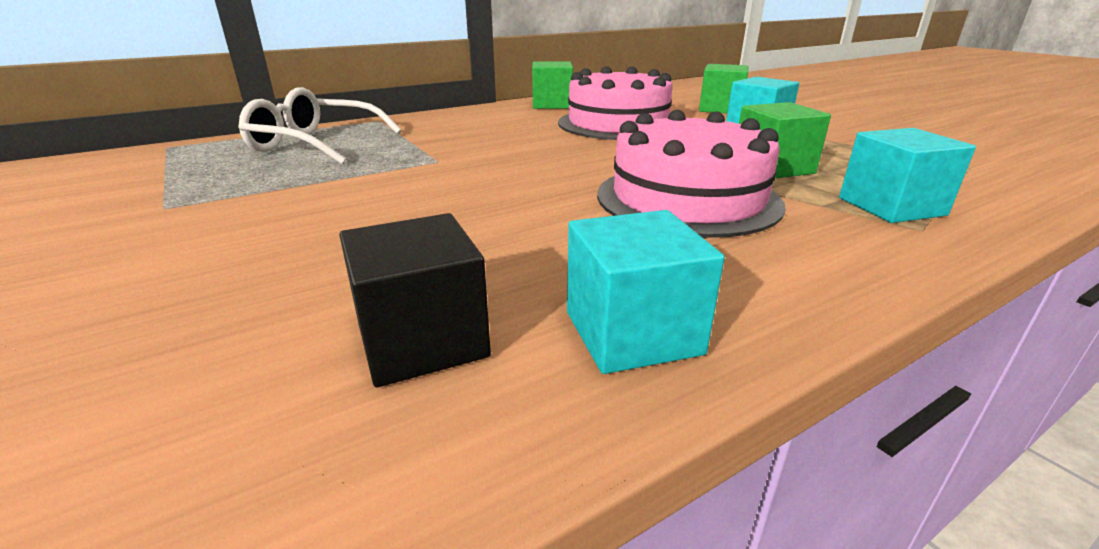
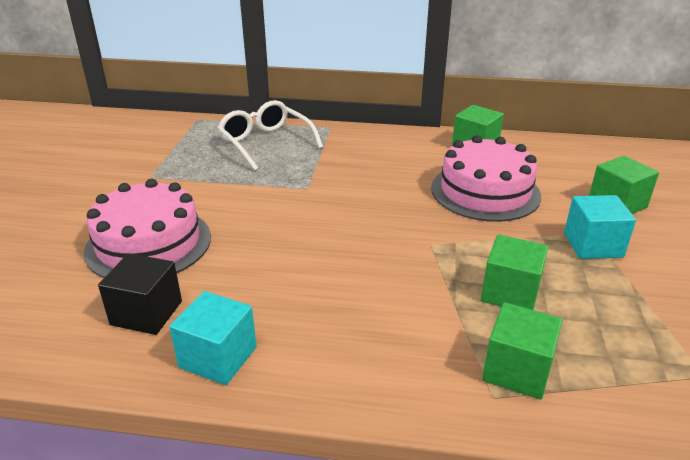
camera: 40 degrees right, 5 degrees up
pink cake [597,110,786,238] -> pink cake moved to [84,179,211,278]
turquoise cube [839,128,976,223] -> green cube [482,302,563,400]

